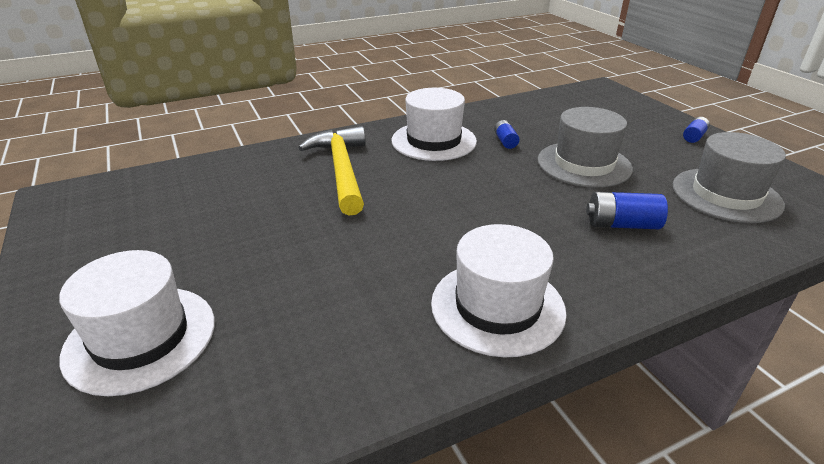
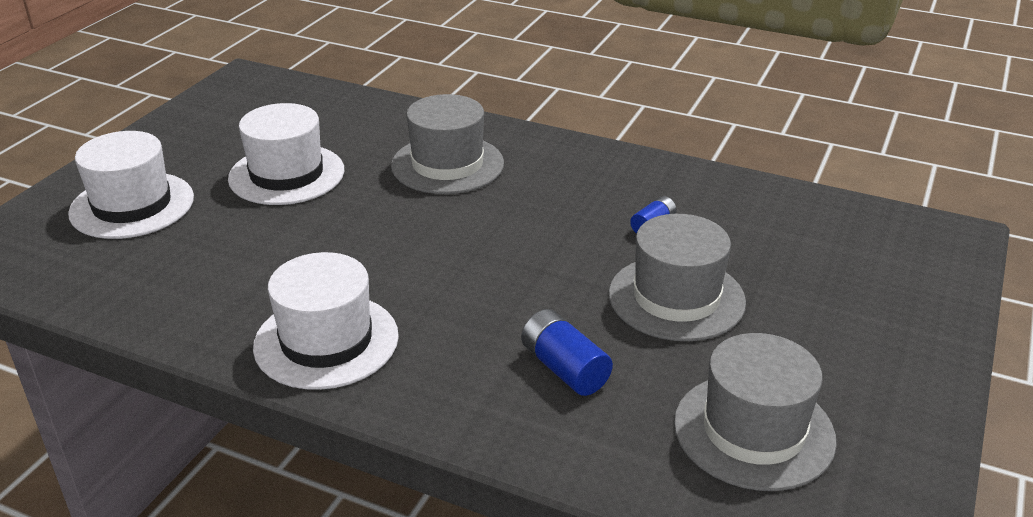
camera: 50 degrees right, 0 degrees up
yellow hammer [298,126,365,216] -> grey hat [391,94,504,194]
white hat [392,88,477,161] -> white hat moved to [228,103,344,205]
blue battery [683,117,710,143] -> none

